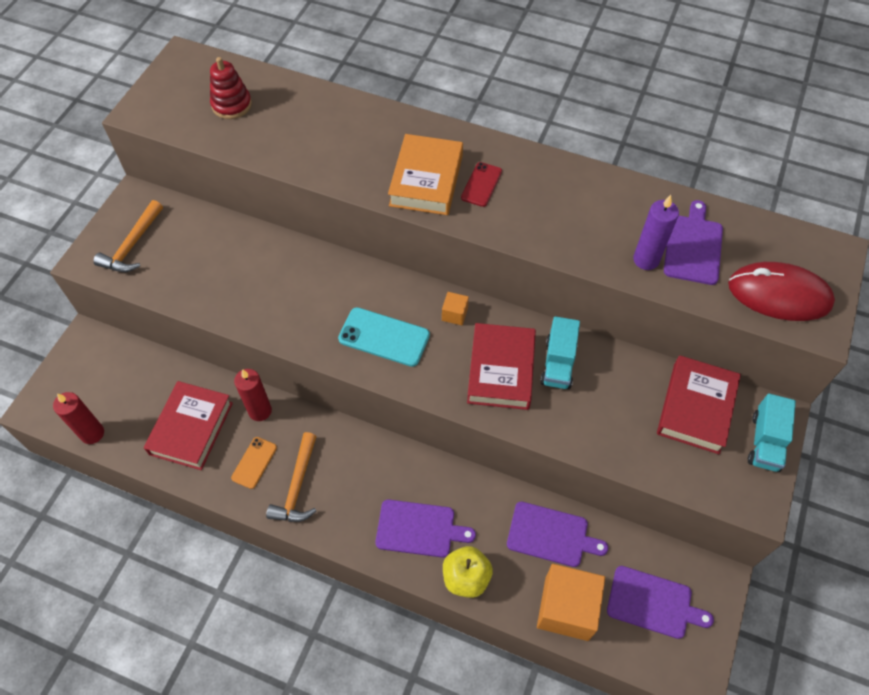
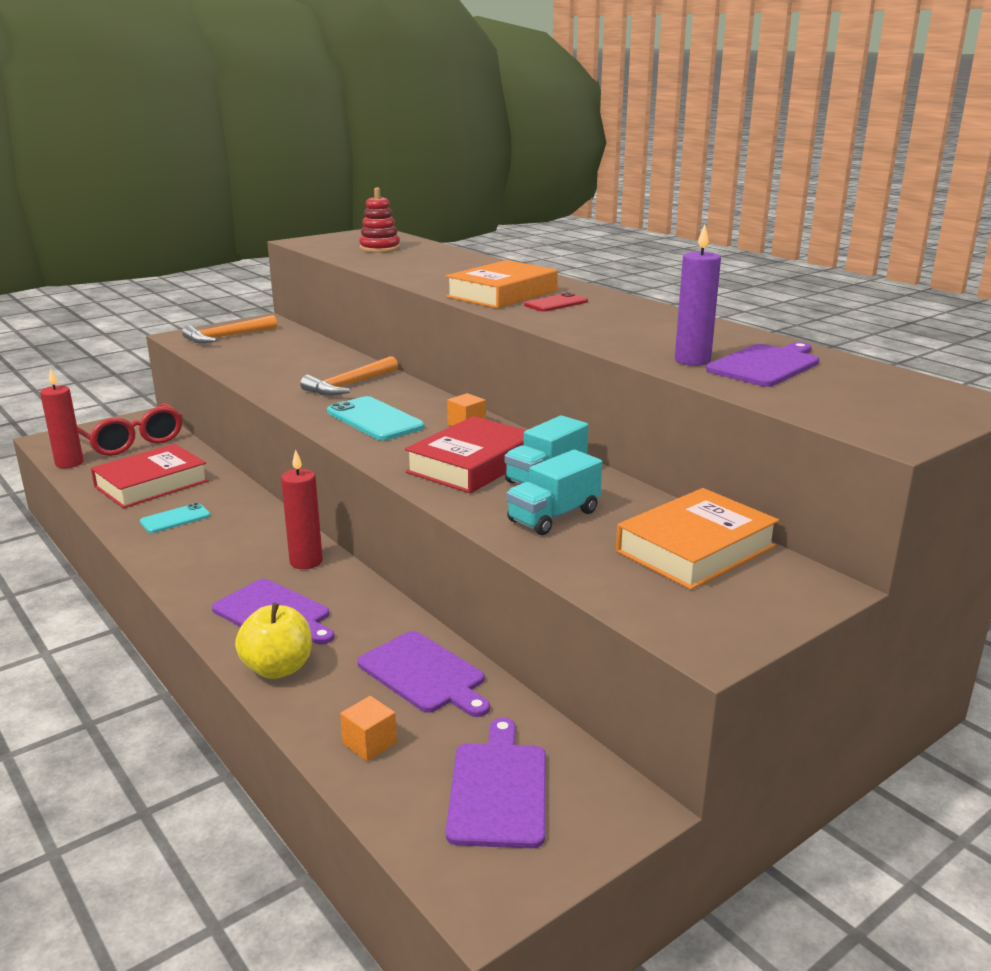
camera: 30 degrees right, 35 degrees down
orange phone [231,437,277,489] -> turquoise phone [140,503,210,533]
red candle [234,369,272,421] -> red candle moved to [281,449,323,569]
orange hammer [266,432,317,522] -> orange hammer moved to [300,356,398,396]
orange cube [537,564,605,641] -> orange cube [340,696,397,761], size x0.45
purple cutting board [607,566,714,639] -> purple cutting board turned 135 degrees counterclockwise [446,718,546,848]
red book [657,355,741,454] -> orange book [616,488,779,590]
red mouse [728,262,835,321] -> none
turquoise truck [748,393,796,472] -> turquoise truck moved to [506,450,602,535]
none -> red glasses [77,403,182,456]

